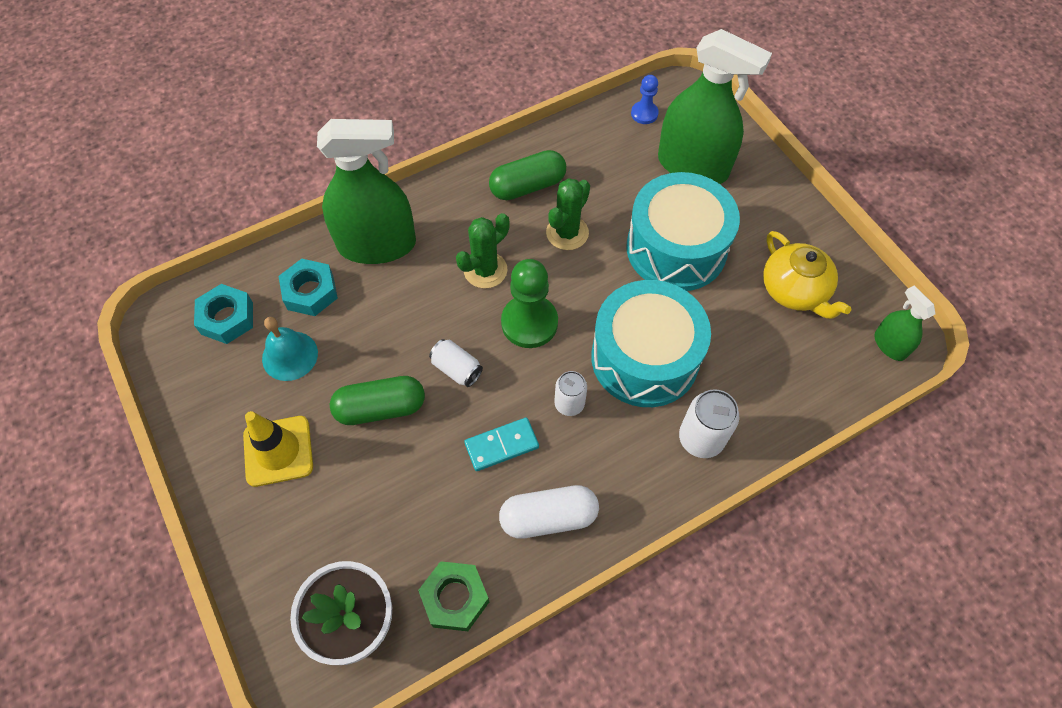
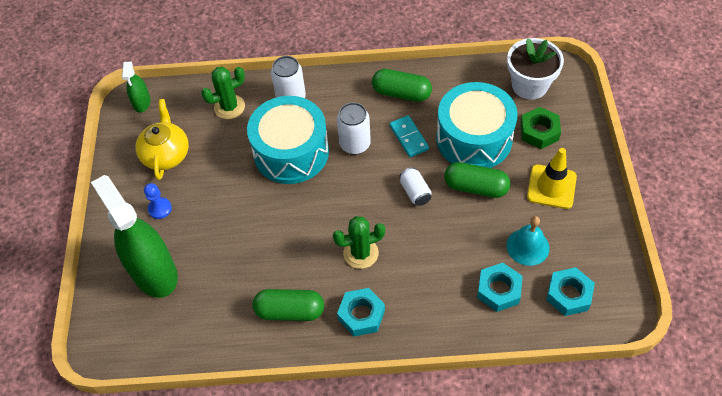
camera: 150 degrees left, 5 degrees down
green spray bottle [317,119,416,264] -> none
green nut [418,561,489,631] -> green nut moved to [520,107,561,149]
turquoise domino [464,417,539,471] -> turquoise domino turned 60 degrees clockwise [389,115,429,157]
white capsule [499,485,599,539] -> green capsule [372,69,432,102]
green pawn [501,259,558,348] -> none
green cactus [546,178,590,250] -> green cactus moved to [201,67,245,119]
white can [554,371,587,416] -> white can [337,102,371,155], size x1.50
turquoise drum [626,172,740,291] -> turquoise drum moved to [436,82,518,168]
blue pawn [631,75,659,124] -> blue pawn moved to [144,183,172,219]
none -> turquoise nut [337,288,385,336]

